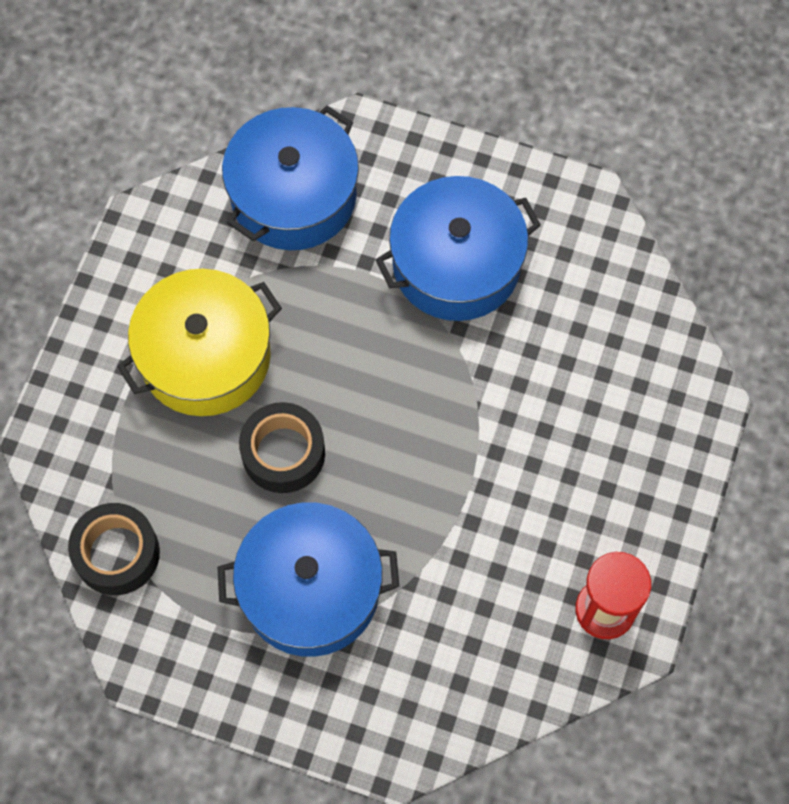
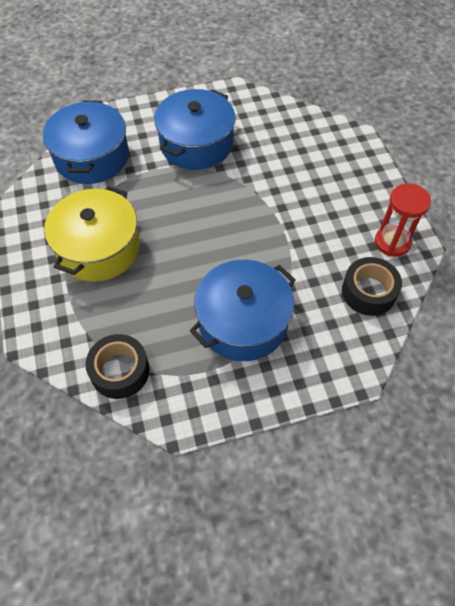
camera: 35 degrees left, 10 degrees down
black tape [239,402,325,493] -> black tape moved to [342,257,402,316]

